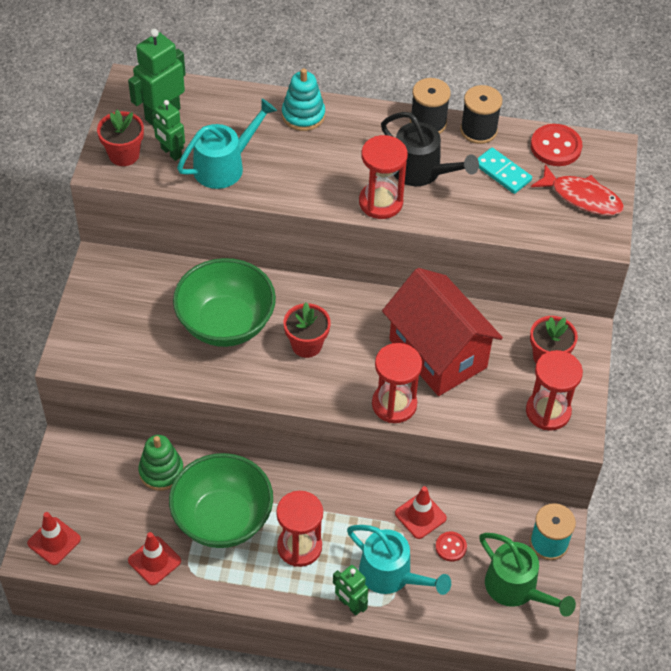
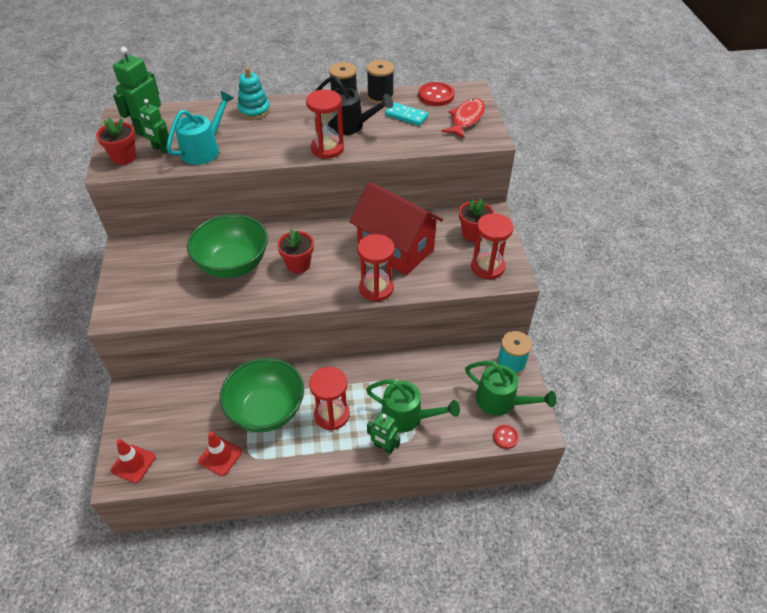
camera: 15 degrees left, 5 degrees down
green stacking toy [138,435,184,491] -> none
turquoise watering can [347,525,451,595] -> green watering can [366,379,460,432]
red traffic cone [395,486,447,539] -> none
red button [436,532,467,561] -> red button moved to [493,425,519,449]
red fish [531,164,624,216] -> red fish turned 75 degrees counterclockwise [442,98,485,138]

